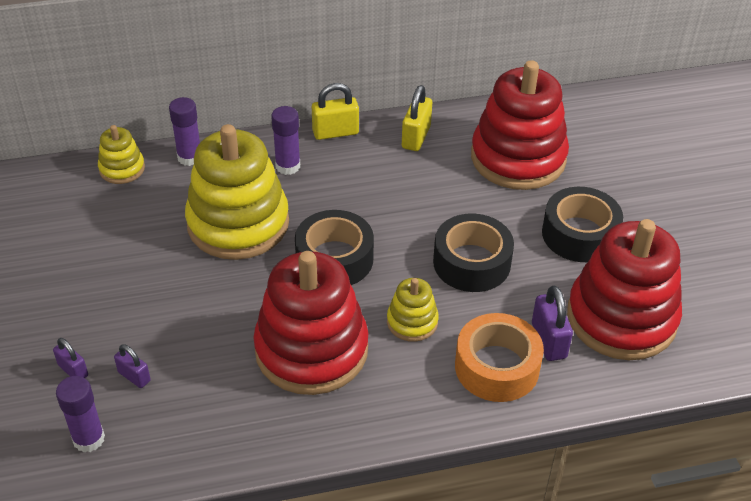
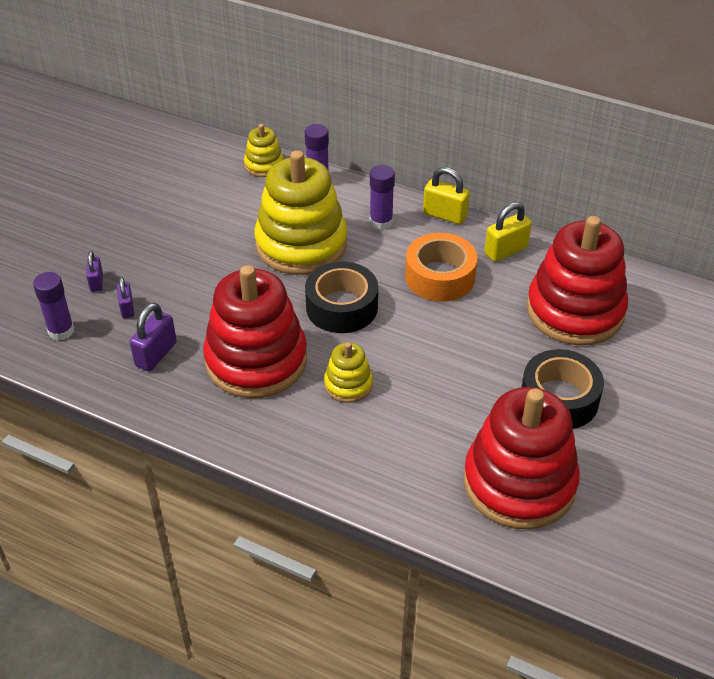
camera: 40 degrees right, 0 degrees up
black tape [433,213,514,292] -> none
orange tape [455,313,544,402] -> orange tape moved to [405,233,478,302]
purple padlock [532,286,573,361] -> purple padlock moved to [130,303,177,371]

